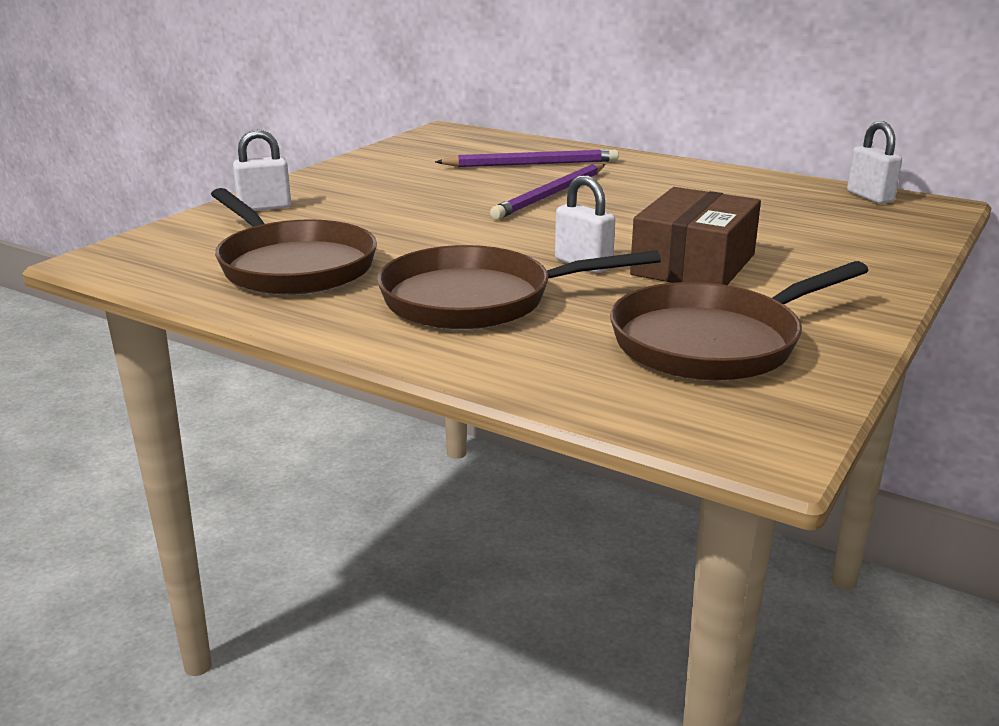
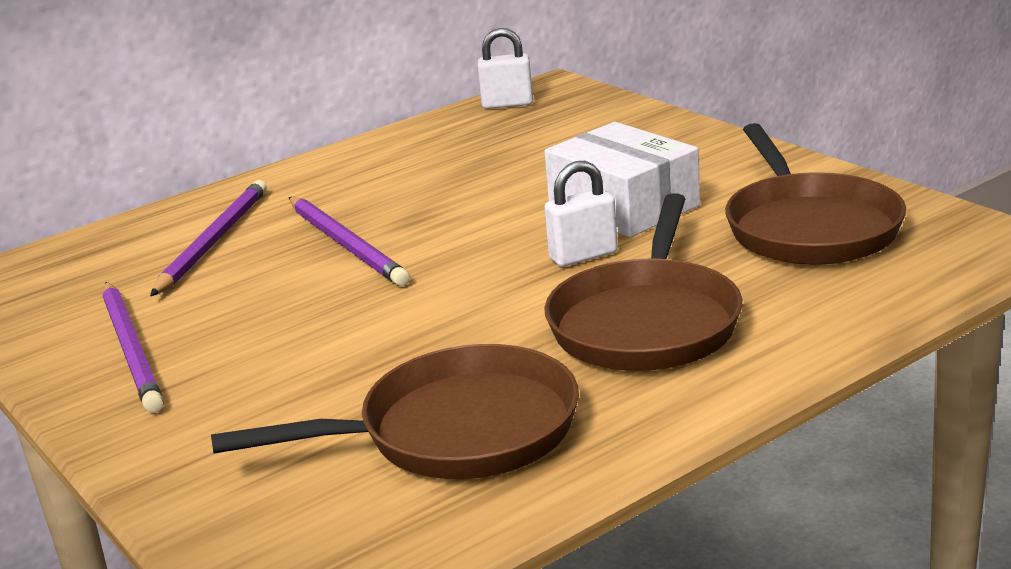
camera: 65 degrees left, 0 degrees up
white padlock [233,129,291,211] -> none
brown box [630,187,761,285] -> white box [544,122,700,237]
none -> purple pencil [102,282,164,413]

